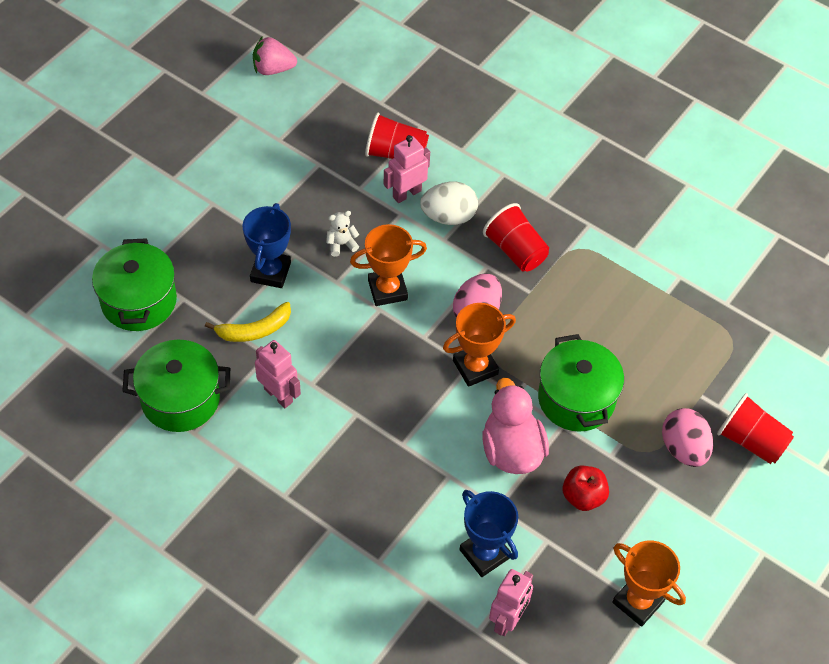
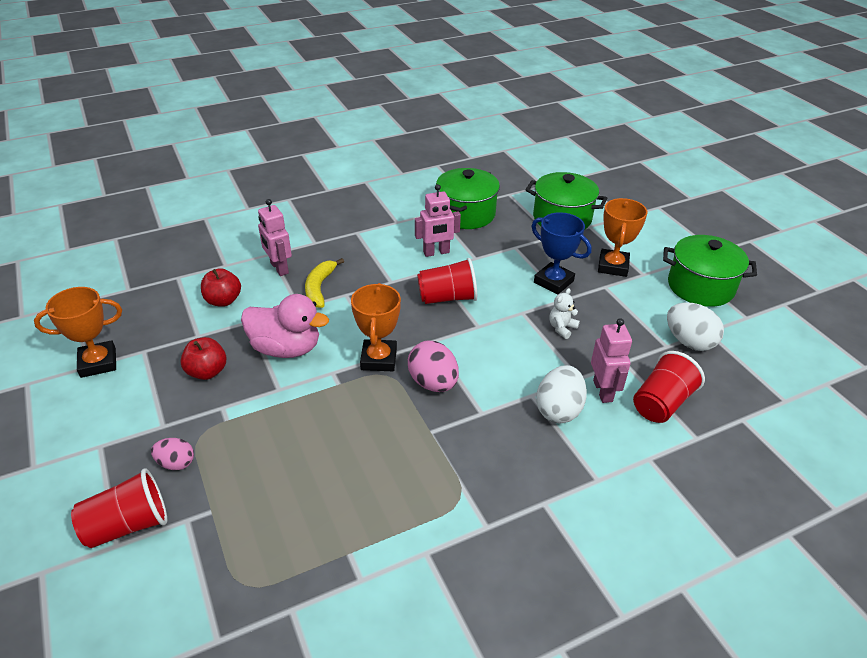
camera: 120 degrees right, 15 degrees down
yellow banana [205,302,291,342] -> yellow banana moved to [305,258,344,308]
pink strawberry [253,36,297,75] -> none
white teddy bear [326,211,359,257] -> white teddy bear turned 150 degrees counterclockwise [549,288,580,339]
orange trophy [350,224,427,306] -> orange trophy moved to [598,198,648,277]
blue trophy [460,490,518,577] -> red apple [201,268,241,307]
red cup [483,203,549,271] -> red cup moved to [417,258,477,304]
pink robot [489,569,533,636] -> pink robot moved to [258,199,292,276]
green pot [538,334,624,432] -> green pot moved to [663,235,757,307]
pink egg [662,408,713,467] -> pink egg [151,438,194,470], size x0.61
none -> white egg [667,302,724,351]

